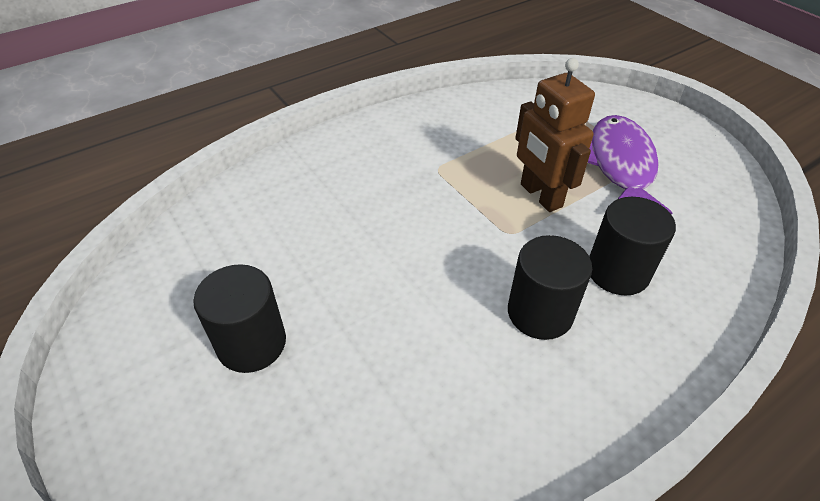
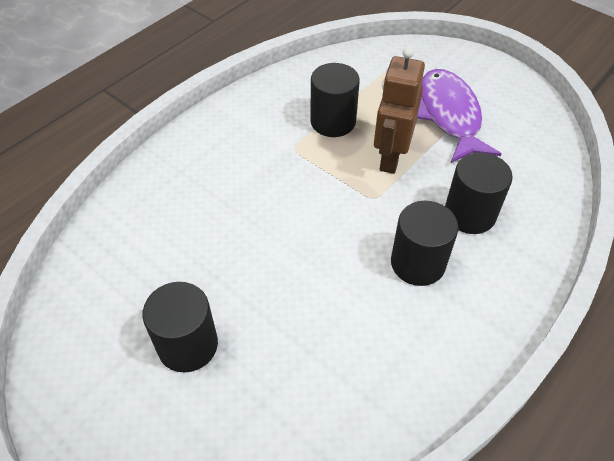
camera: 15 degrees left, 5 degrees up
brown robot [515,58,595,212] -> brown robot turned 60 degrees clockwise [374,47,425,174]
none -> black cylinder [310,63,360,137]

